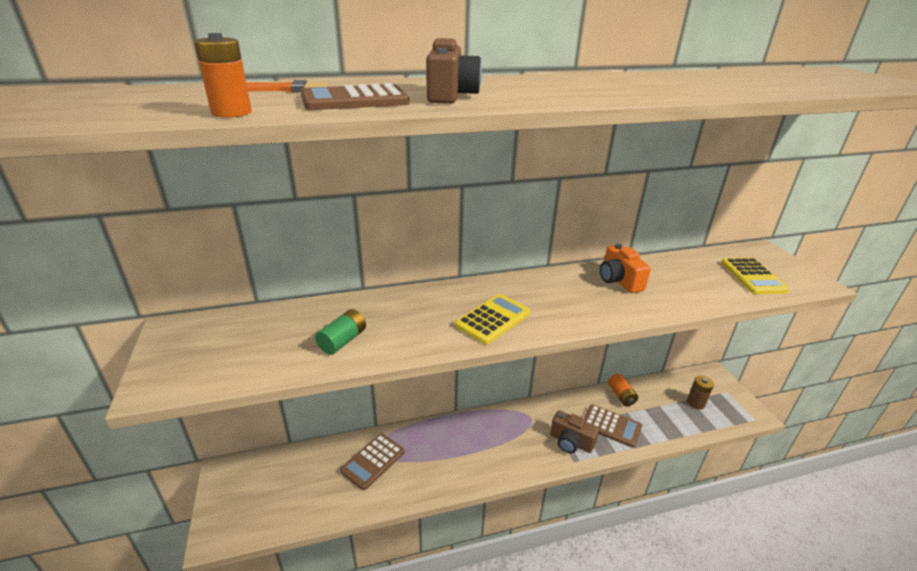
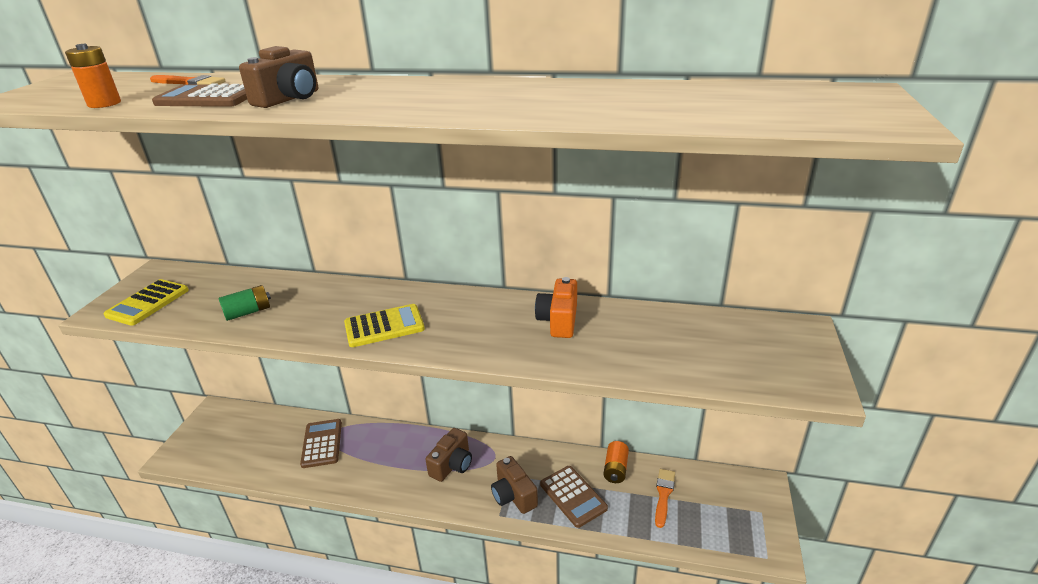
camera: 30 degrees right, 0 degrees up
brown calculator [340,434,405,490] -> brown calculator turned 105 degrees clockwise [300,419,342,468]
brown battery [687,376,714,410] -> none
yellow calculator [721,258,789,294] -> yellow calculator moved to [103,279,189,326]
none -> brown camera [426,428,472,482]
none -> orange brush [655,469,675,528]

